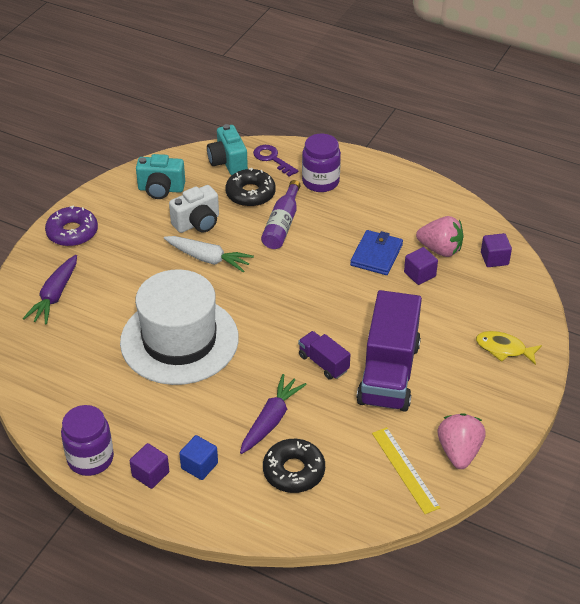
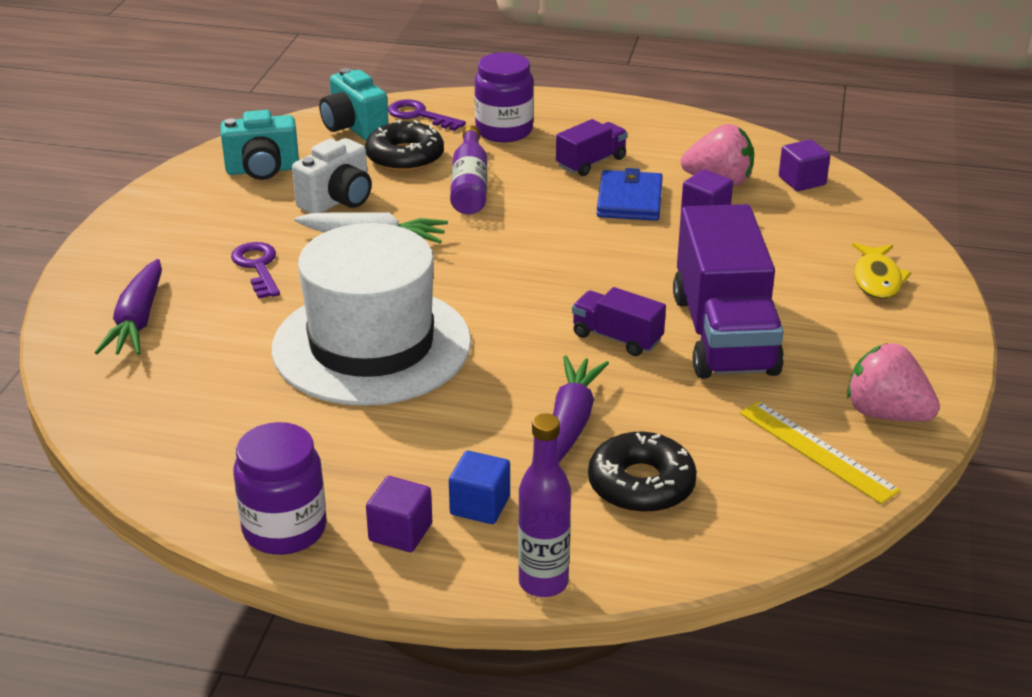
camera: 15 degrees left, 10 degrees down
purple donut [45,206,98,247] -> none
pink strawberry [438,413,486,469] -> pink strawberry turned 45 degrees counterclockwise [847,343,940,422]
yellow fish [476,331,542,365] -> yellow fish turned 90 degrees counterclockwise [852,243,911,299]
none -> purple key [231,242,280,299]
none -> purple bottle [518,413,571,597]
none -> purple truck [556,119,628,176]

